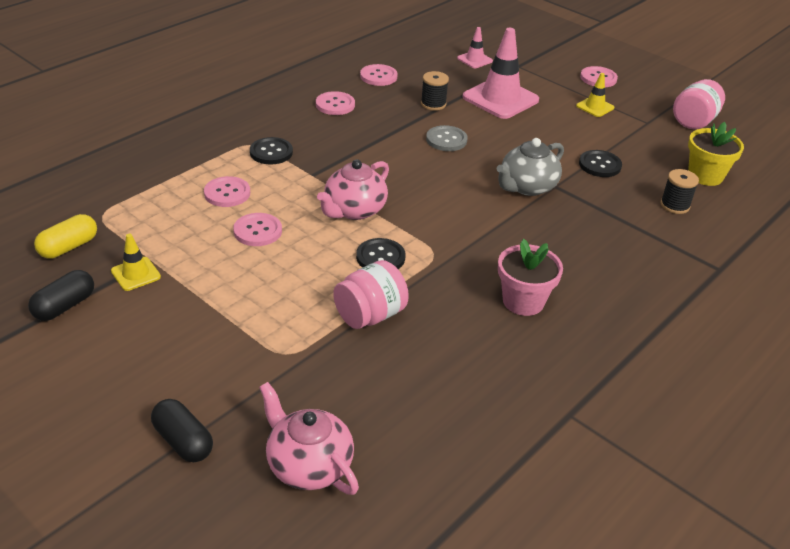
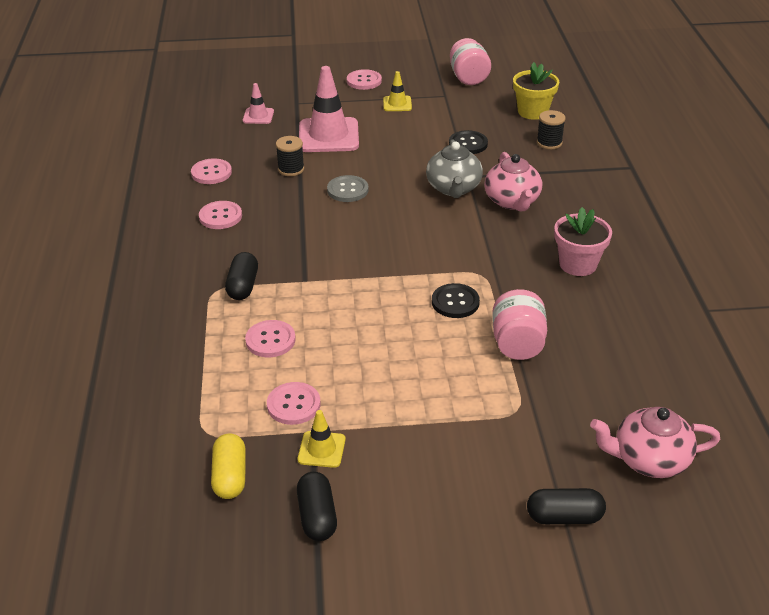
camera: 45 degrees left, 0 degrees up
pink button [233,213,282,246] -> pink button moved to [267,382,321,425]
black button [250,137,293,165] -> black capsule [225,252,258,300]
pink teapot [317,159,389,220] -> pink teapot moved to [484,152,542,211]

